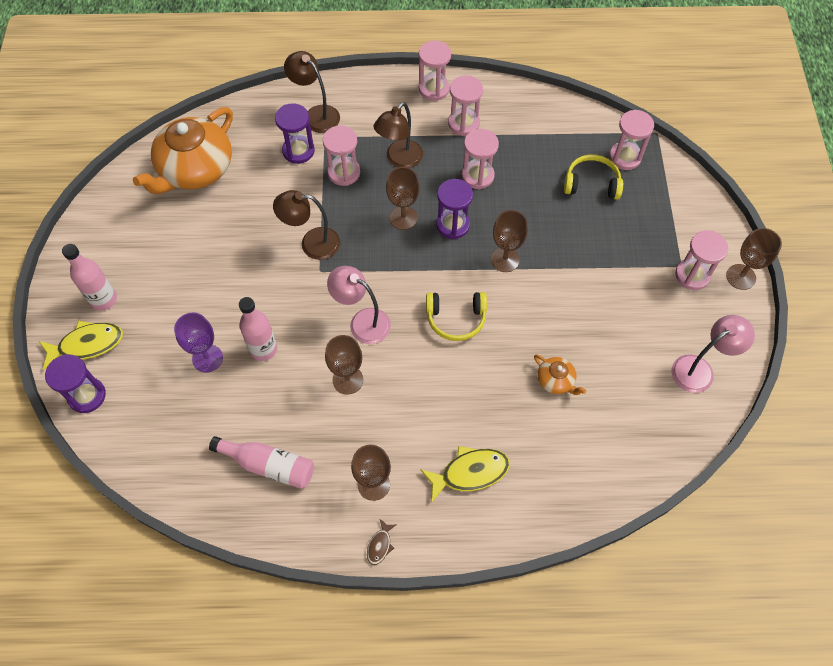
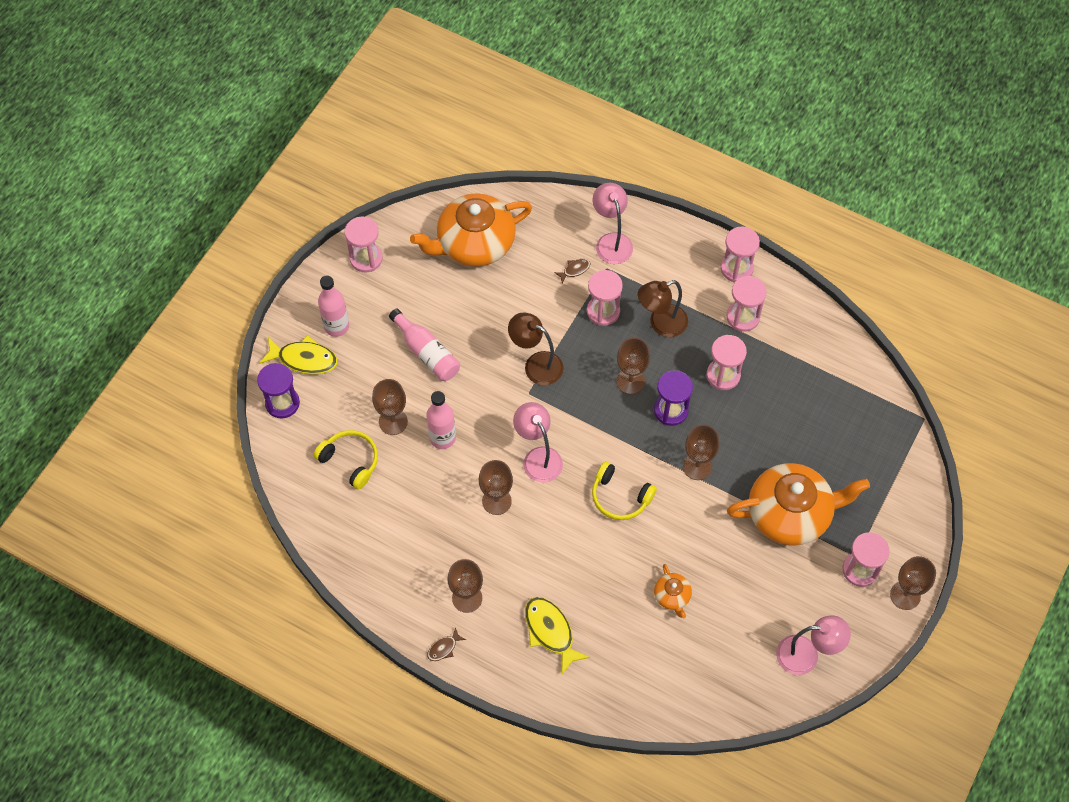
camera: 30 degrees right, 0 degrees up
purple goblet [174,312,223,373] -> brown goblet [372,379,408,435]
pink bottle [209,436,314,489] -> pink bottle moved to [389,309,460,381]
purple hourglass [275,103,315,164] -> brown fish [554,259,591,283]
brown lamp [284,51,340,133] -> pink lamp [593,183,633,264]
yellow fish [420,446,510,503] -> yellow fish turned 135 degrees counterclockwise [525,597,590,674]
yellow headphones [564,155,623,200] -> yellow headphones moved to [314,430,378,490]
pink hourglass [609,110,654,170] -> pink hourglass moved to [344,216,383,273]
none -> orange teapot [727,463,870,546]

